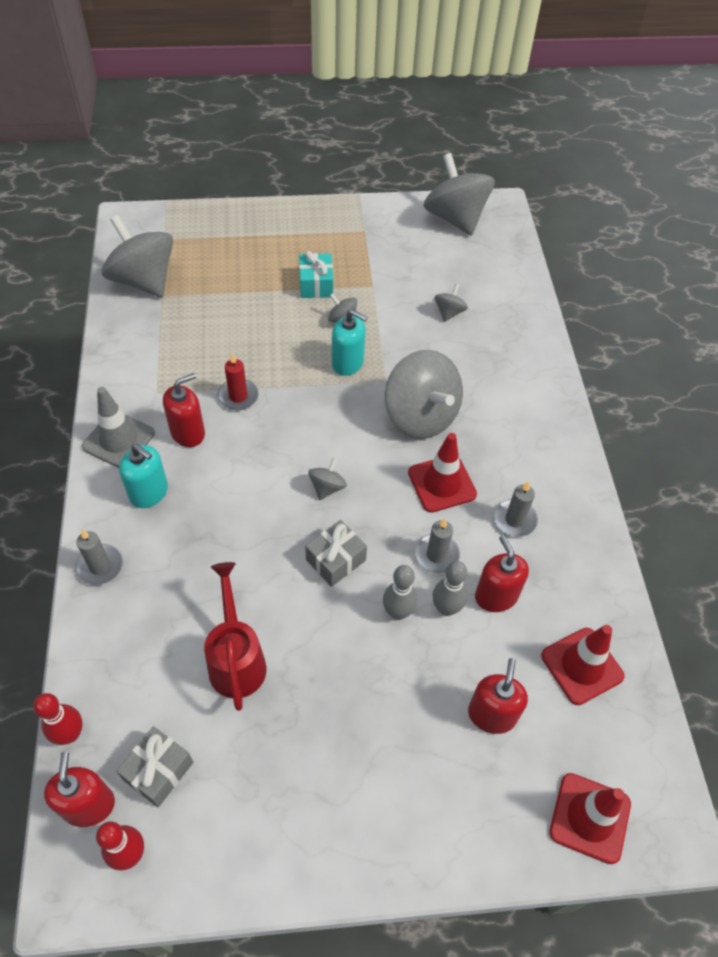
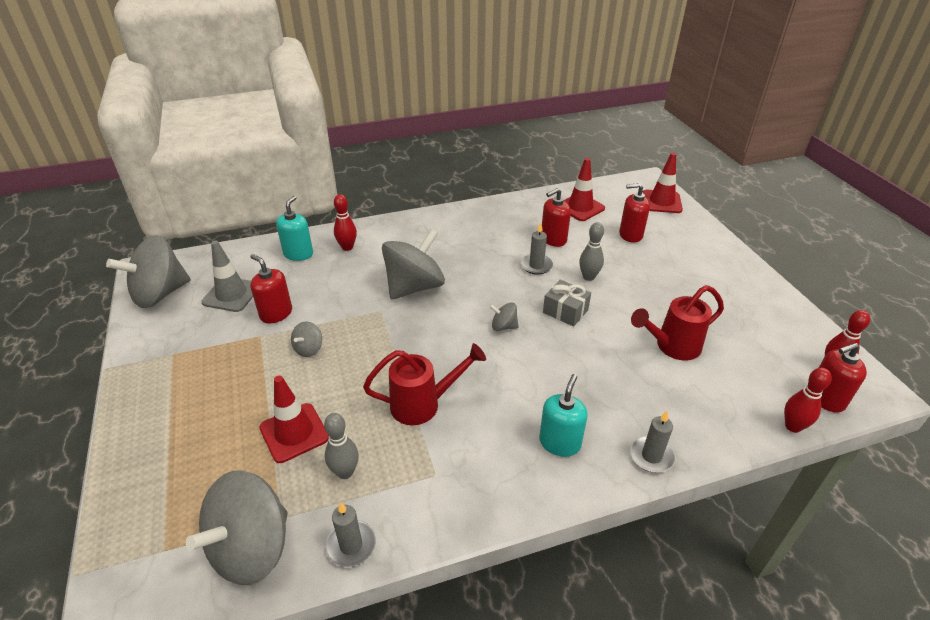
camera: 100 degrees left, 15 degrees down
grey traffic cone [82,387,155,468] -> grey traffic cone moved to [201,241,253,312]
grey gift [116,726,193,807] -> none
red soap dispenser [163,373,205,447] -> red soap dispenser moved to [250,254,292,324]
red candle [218,353,258,411] -> red watering can [363,343,486,425]
turquoise gift [299,251,333,298] -> none
turquoise soap dispenser [332,309,368,376] -> turquoise soap dispenser moved to [276,196,313,261]
red traffic cone [408,433,477,513] -> red traffic cone moved to [260,376,329,463]
grey bowling pin [433,561,467,616] -> grey bowling pin moved to [324,413,359,479]
grey spinning top [435,284,468,322] -> none
grey candle [494,481,538,537] -> grey candle moved to [325,502,376,567]
none -> red bowling pin [334,194,357,251]

